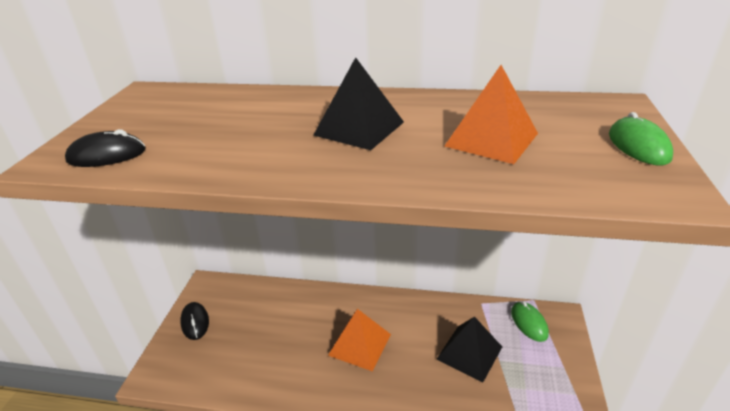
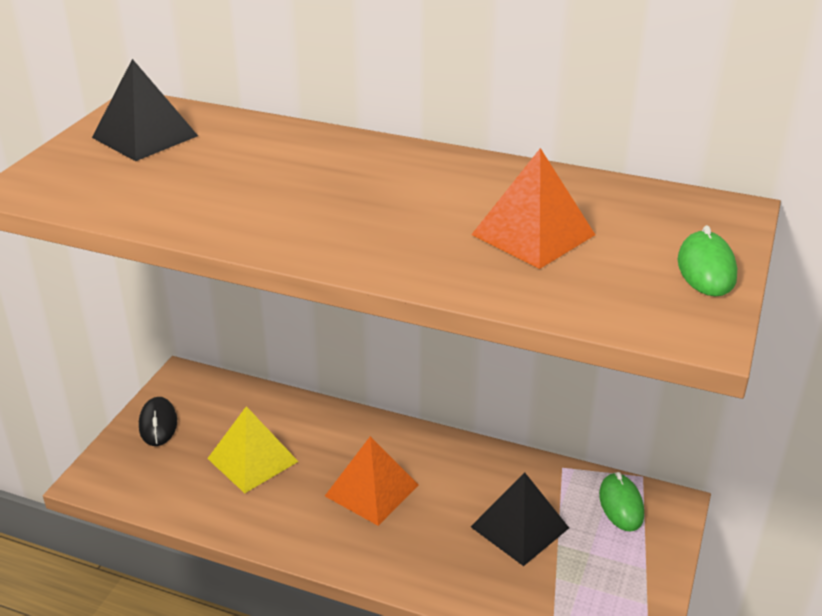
camera: 10 degrees right, 0 degrees up
black mouse [65,129,146,167] -> none
black pyramid [313,57,404,150] -> black pyramid moved to [92,59,198,161]
none -> yellow pyramid [207,406,299,493]

